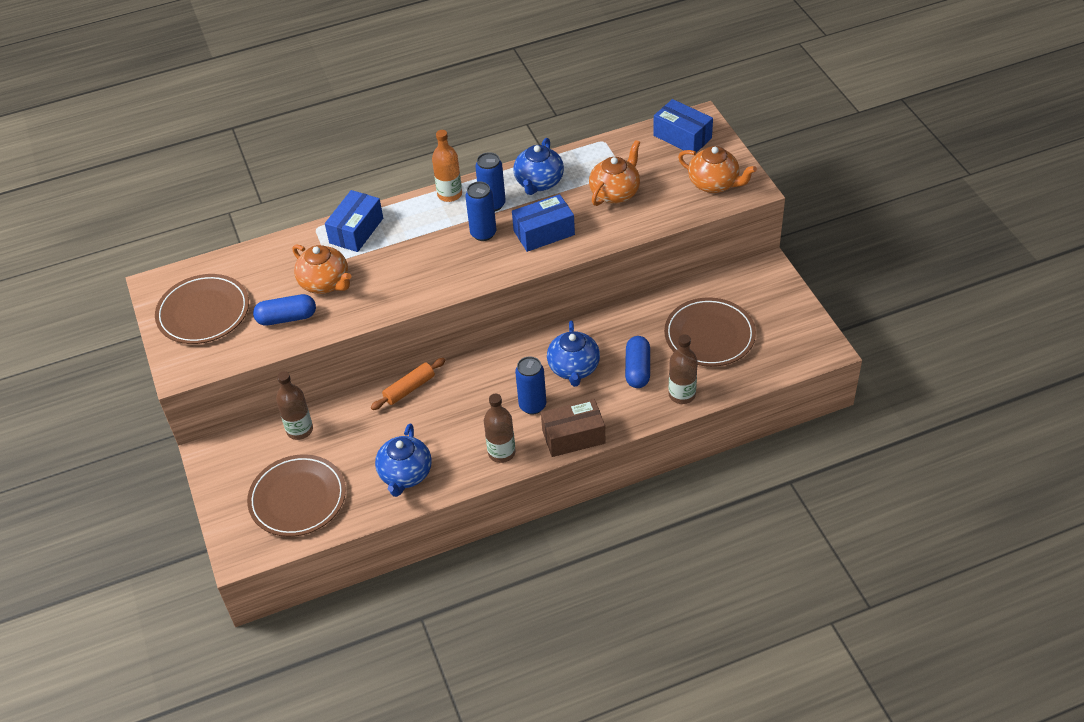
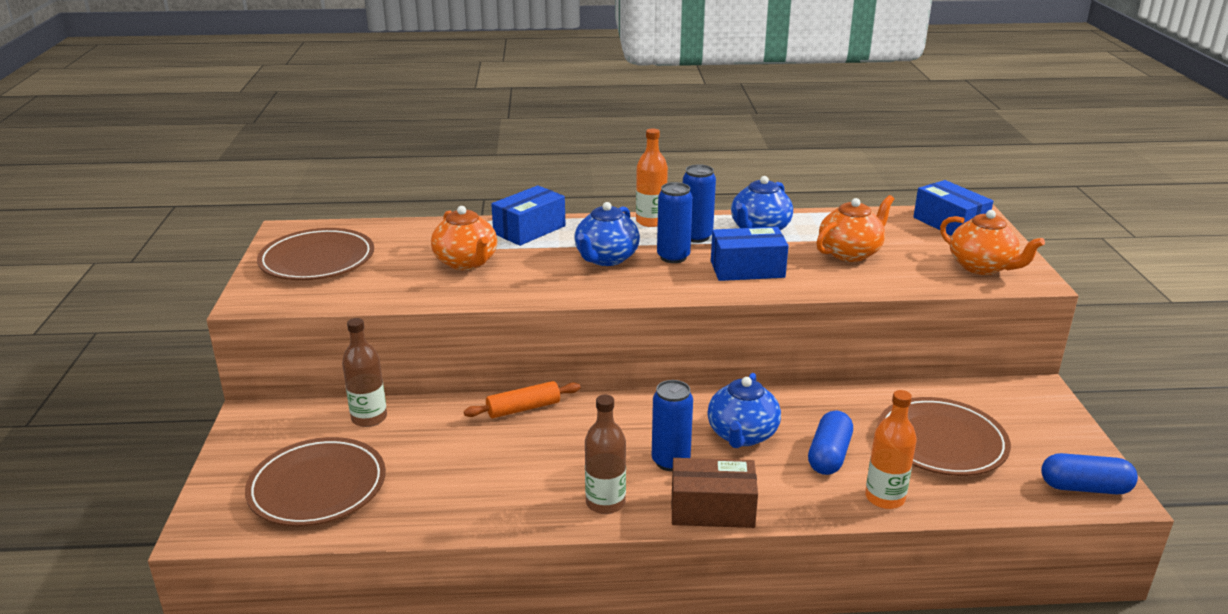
camera: 15 degrees right, 20 degrees down
blue capsule [253,294,316,326] -> blue capsule moved to [1041,453,1138,494]
blue teapot [375,424,432,497] -> blue teapot moved to [574,202,640,266]
brown bottle [669,334,698,404] -> orange bottle [865,390,917,509]

